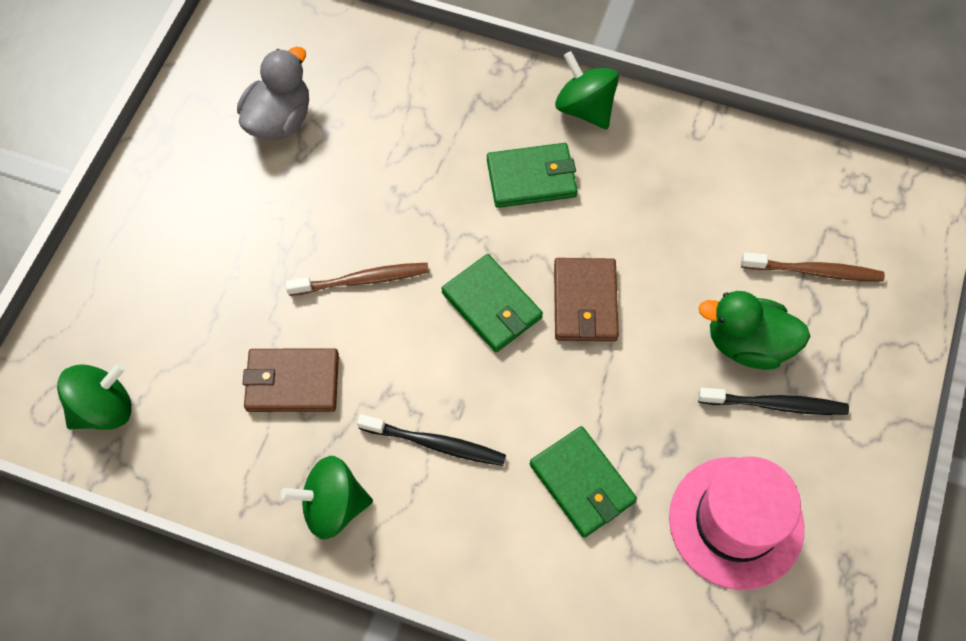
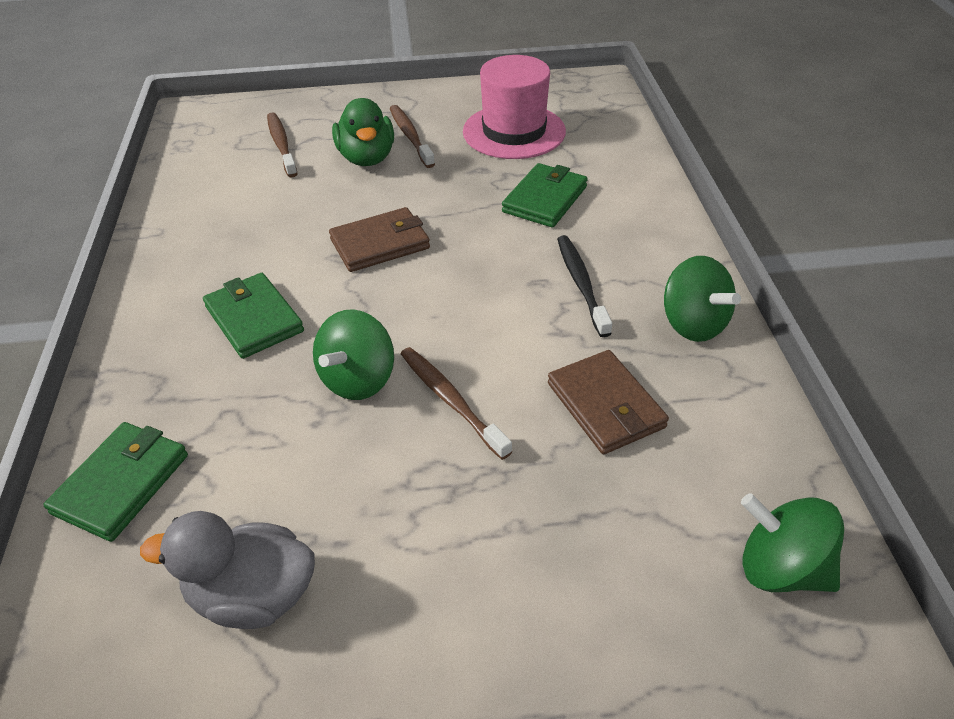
camera: 115 degrees left, 20 degrees down
green wallet [441,254,543,352] -> green wallet moved to [43,422,188,542]
green spinning top [555,51,619,129] -> green spinning top moved to [313,309,394,400]
black toothbrush [698,388,849,415] -> brown toothbrush [390,105,435,168]

